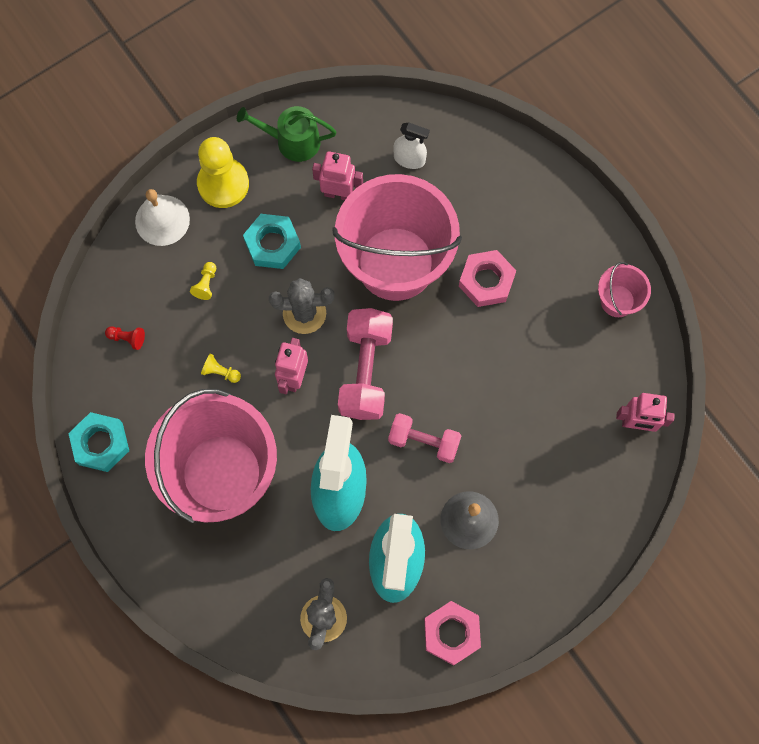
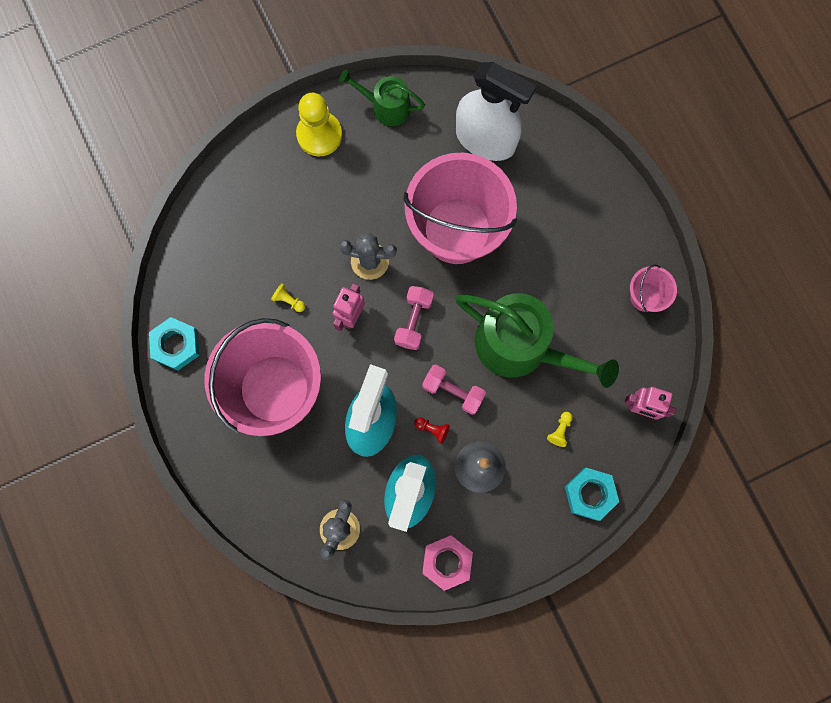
camera: 10 degrees right, 5 degrees up
red pawn [105,326,145,350] -> red pawn moved to [414,417,450,444]
white bell [135,189,190,246] -> none
yellow pawn [190,262,216,300] -> yellow pawn moved to [547,412,573,447]
turquoise nut [243,214,301,269] -> turquoise nut moved to [565,468,619,521]
pink robot [312,151,363,200] -> none
pink dumbbell [338,308,393,420] -> pink dumbbell [394,286,434,350], size x0.65
white spray bottle [393,122,430,169] -> white spray bottle [456,62,536,161], size x2.22
pink nut [459,250,516,307] -> none
none -> green watering can [455,293,619,388]

